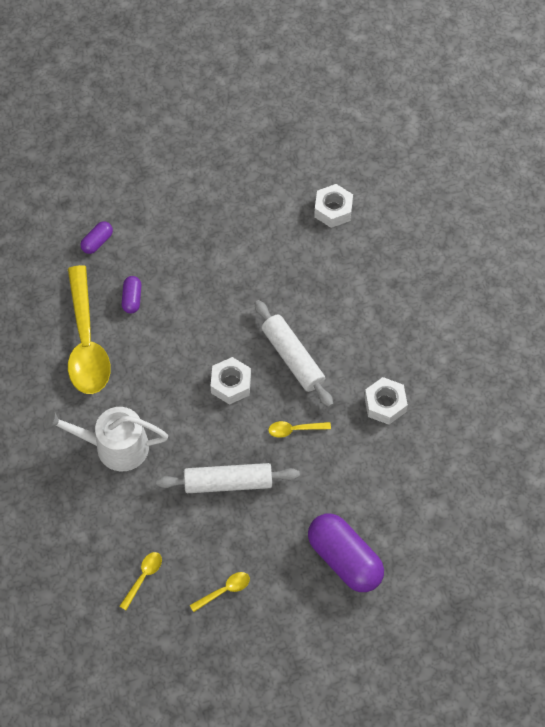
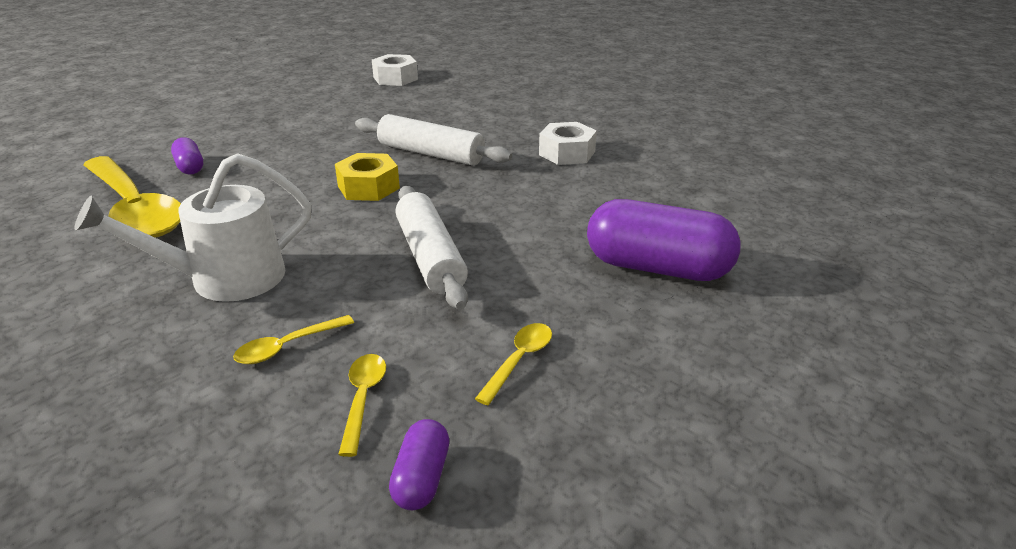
camera: 30 degrees left, 30 degrees down
purple capsule [81,221,113,254] -> purple capsule moved to [389,419,450,510]
white rolling pin [156,463,300,493] -> white rolling pin turned 75 degrees counterclockwise [395,186,468,310]
white nut [211,357,251,405] -> yellow nut [335,153,400,201]
yellow spoon [268,421,331,438] -> yellow spoon moved to [233,315,354,364]

